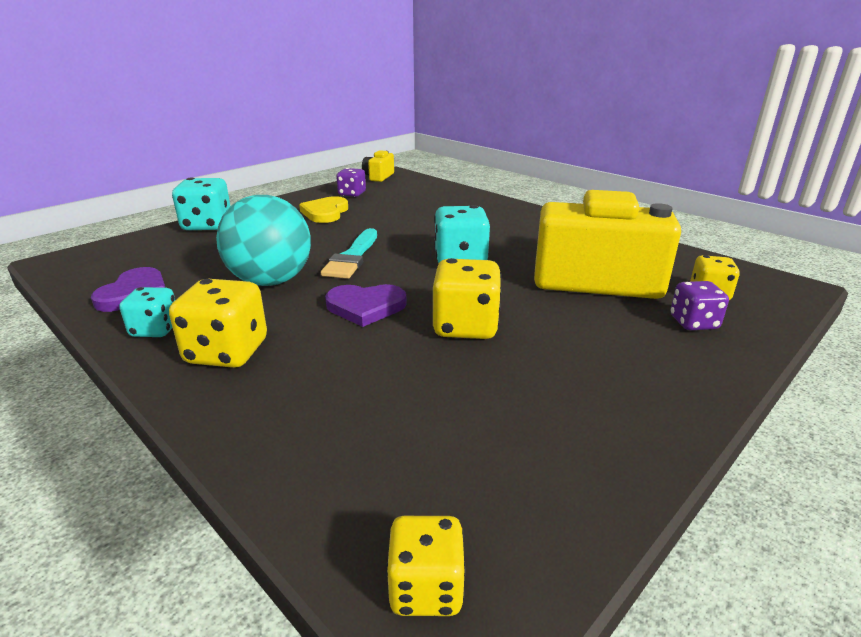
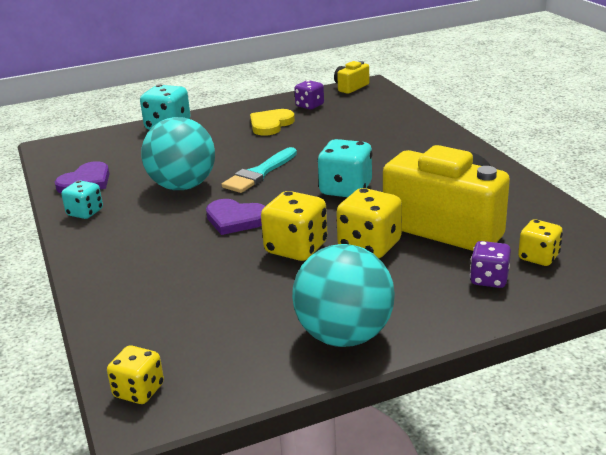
camera: 25 degrees right, 0 degrees up
yellow dice [169,279,267,368] -> yellow dice moved to [336,188,402,258]
none -> turquoise ball [292,244,395,347]

